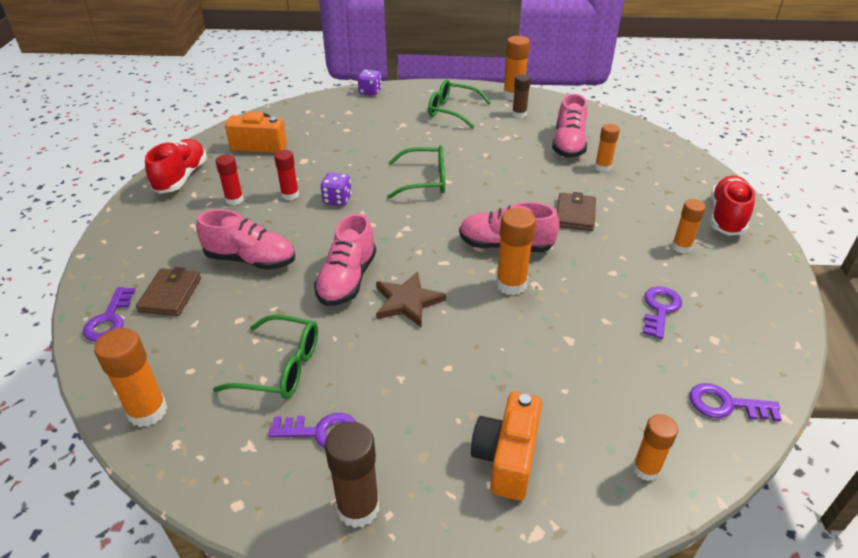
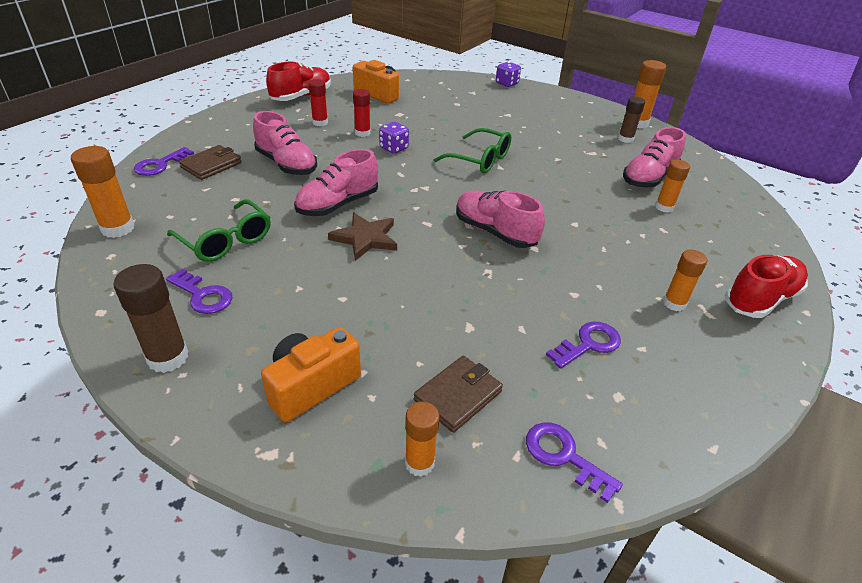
camera: 30 degrees right, 0 degrees up
green glasses [428,79,491,128] -> none
orange glue stick [496,208,536,296] -> none
brown wallet [557,192,596,231] -> brown wallet moved to [414,356,503,433]

